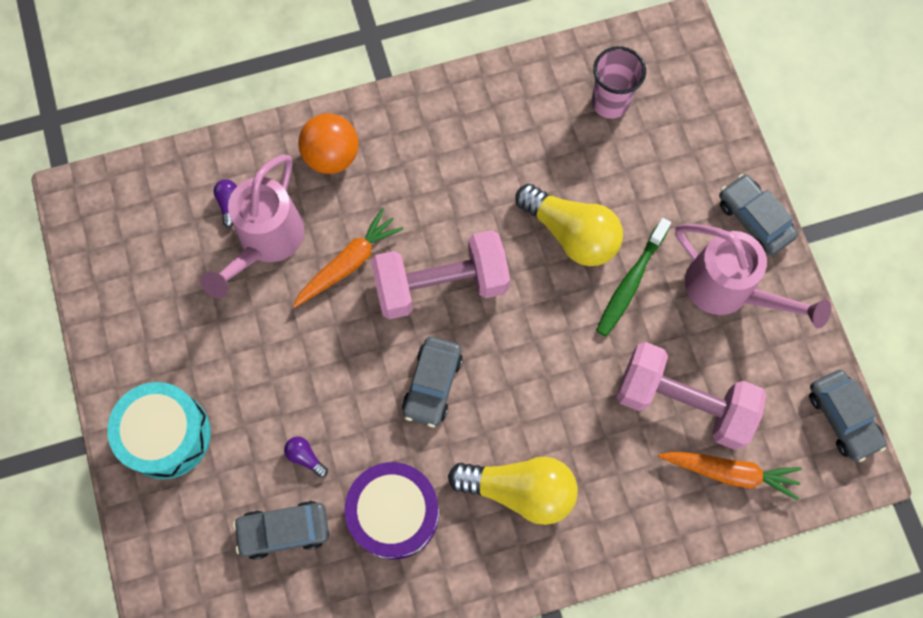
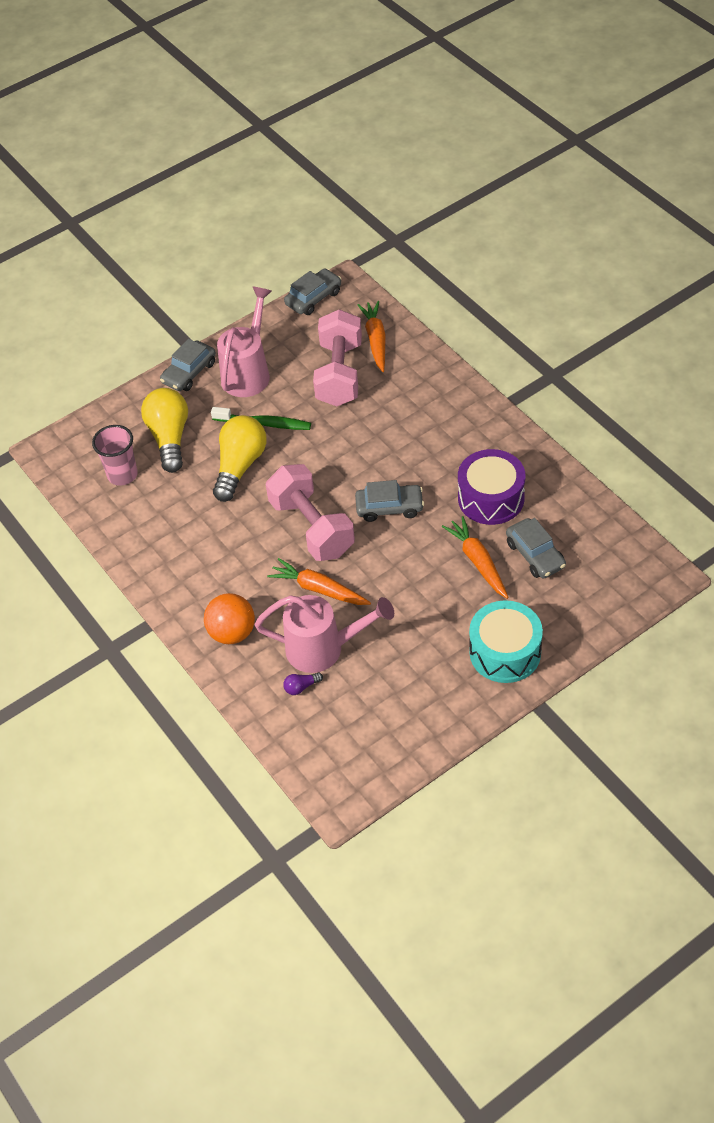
camera: 105 degrees left, 20 degrees down
purple light bulb [284,437,328,478] -> orange carrot [442,516,509,599]
yellow light bulb [448,457,578,525] -> yellow light bulb moved to [141,388,188,473]

